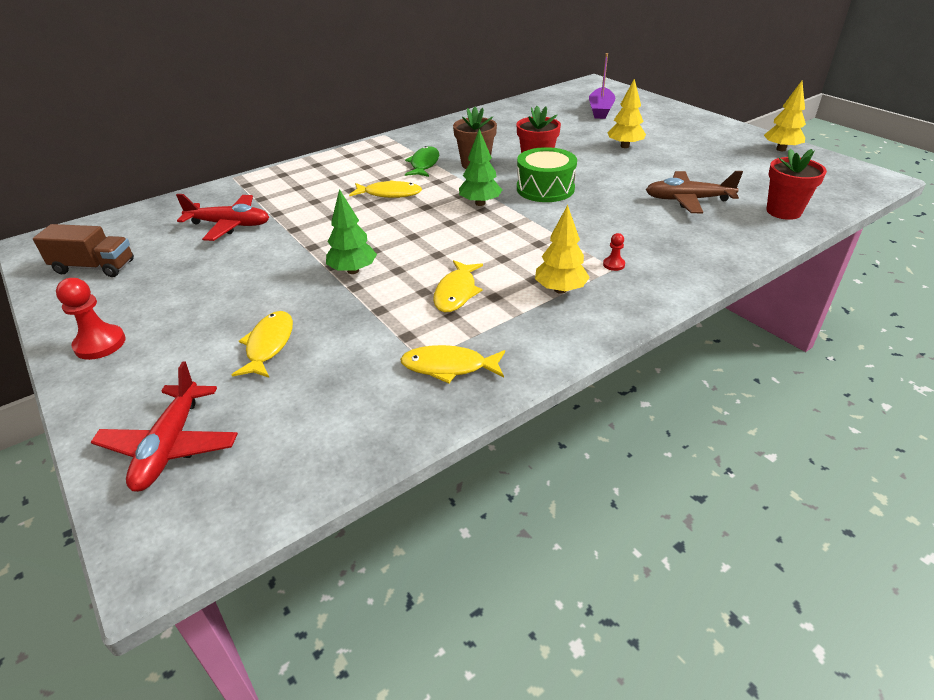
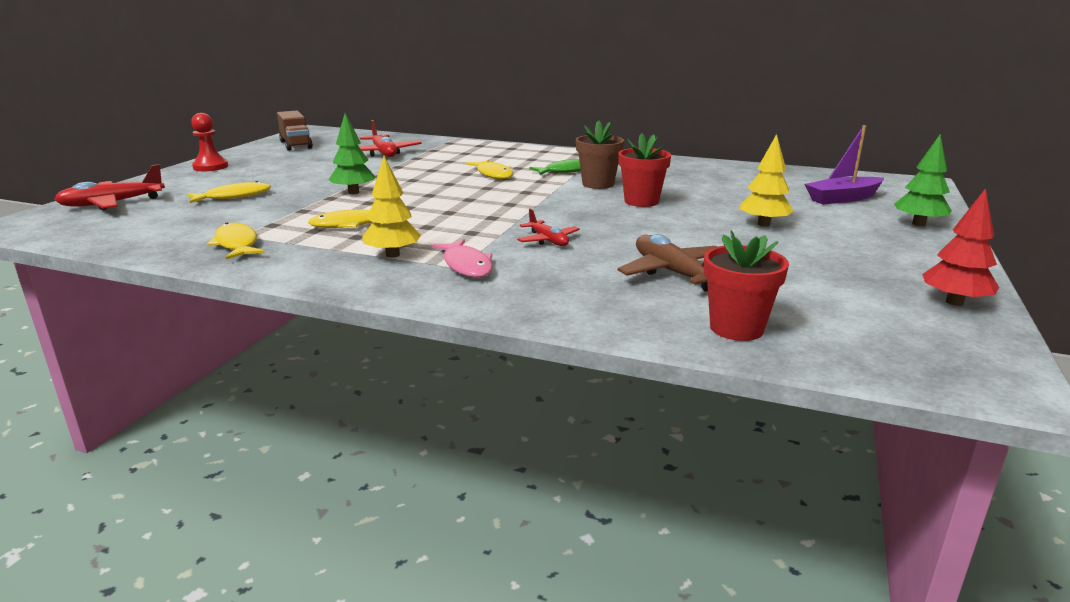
camera: 55 degrees right, 15 degrees down
green tree [459,129,502,206] -> green tree moved to [894,135,952,226]
green drum [517,147,577,202] -> none
red pawn [603,233,625,271] -> pink fish [432,239,493,278]
yellow tree [764,81,806,151] -> red tree [922,188,999,306]
none -> red plane [517,209,580,246]

